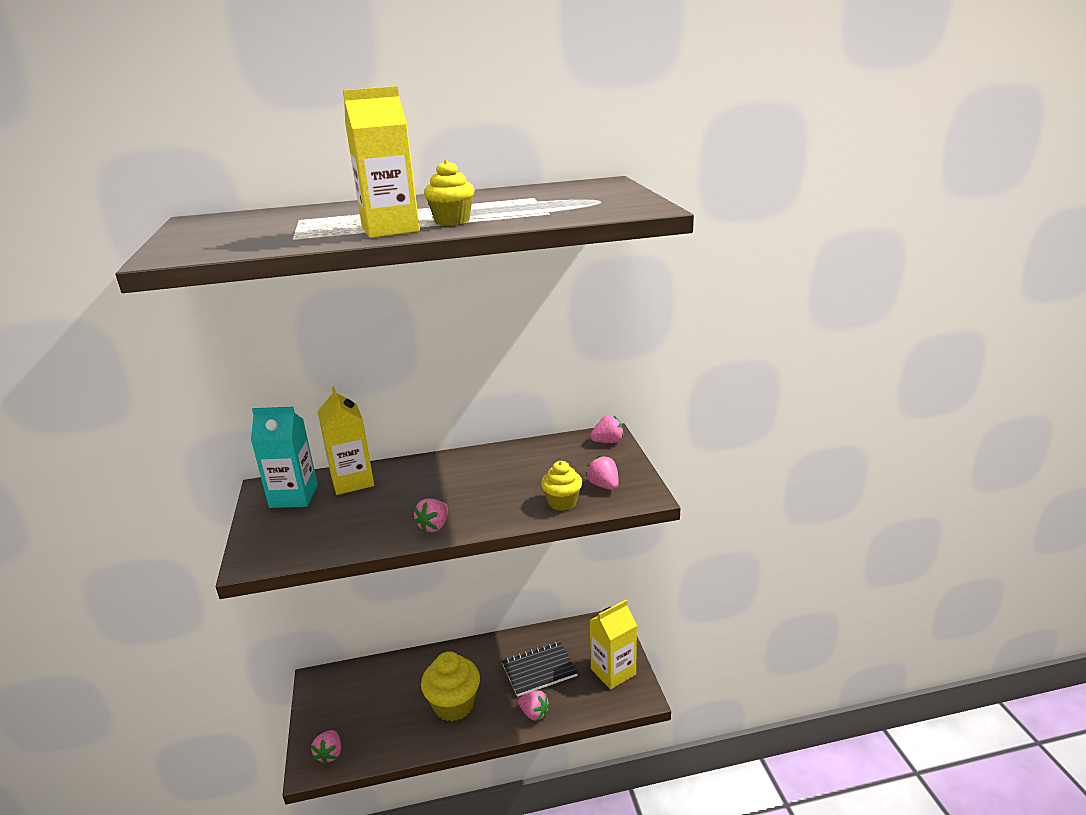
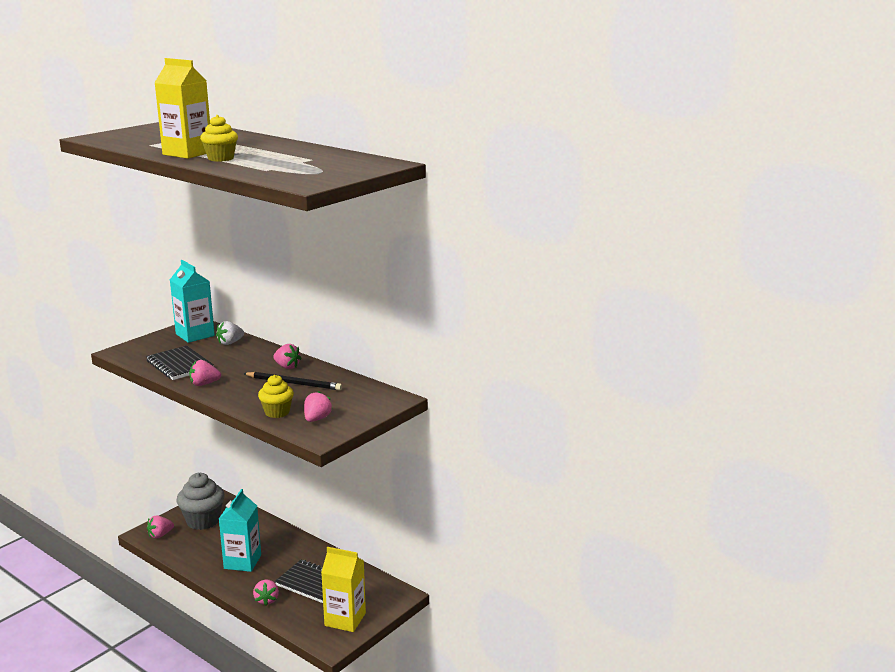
camera: 50 degrees right, 5 degrees down
yellow carton [317,386,374,495] -> white strawberry [216,321,244,345]
yellow cupcake [421,651,480,721] -> turquoise carton [219,489,261,572]
pink strawberry [590,415,624,443] -> pink strawberry moved to [273,344,302,369]
none -> black notebook [146,346,214,380]
none -> grey cupcake [176,473,225,530]
none -> black pencil [243,372,342,390]

